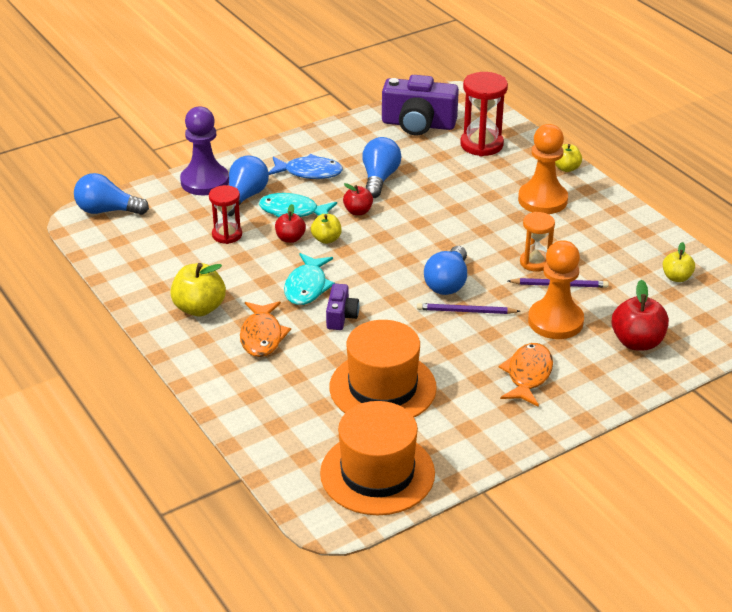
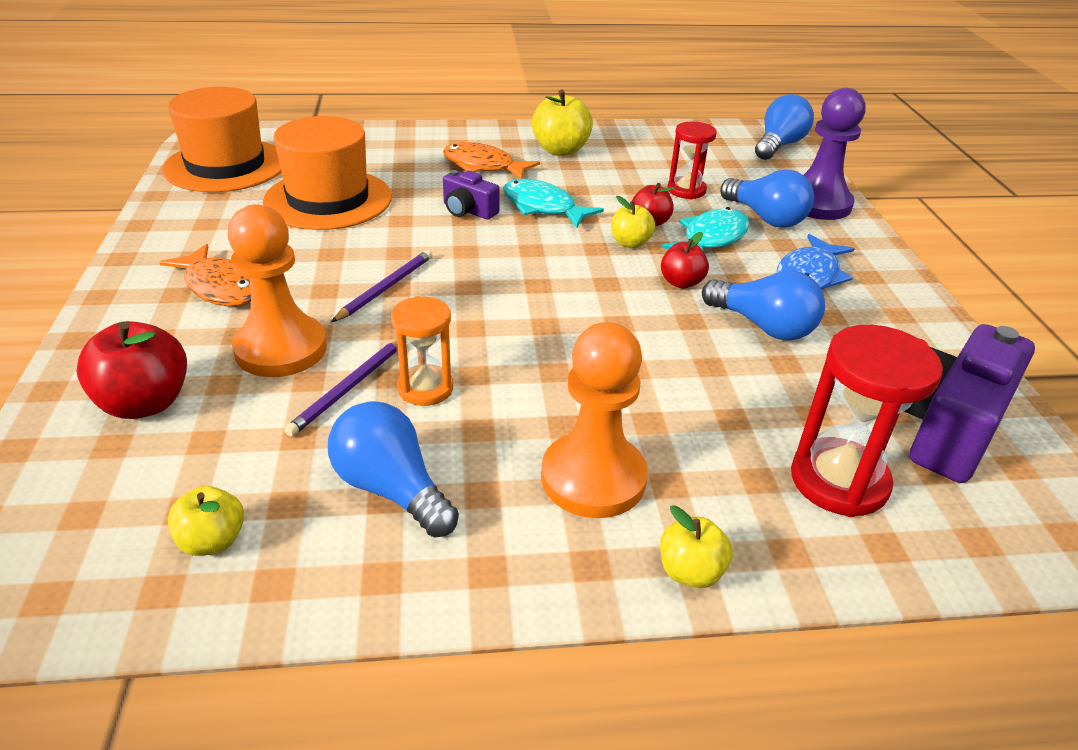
camera: 115 degrees right, 0 degrees up
blue light bulb [424,246,467,295] -> blue light bulb moved to [328,401,459,537]

